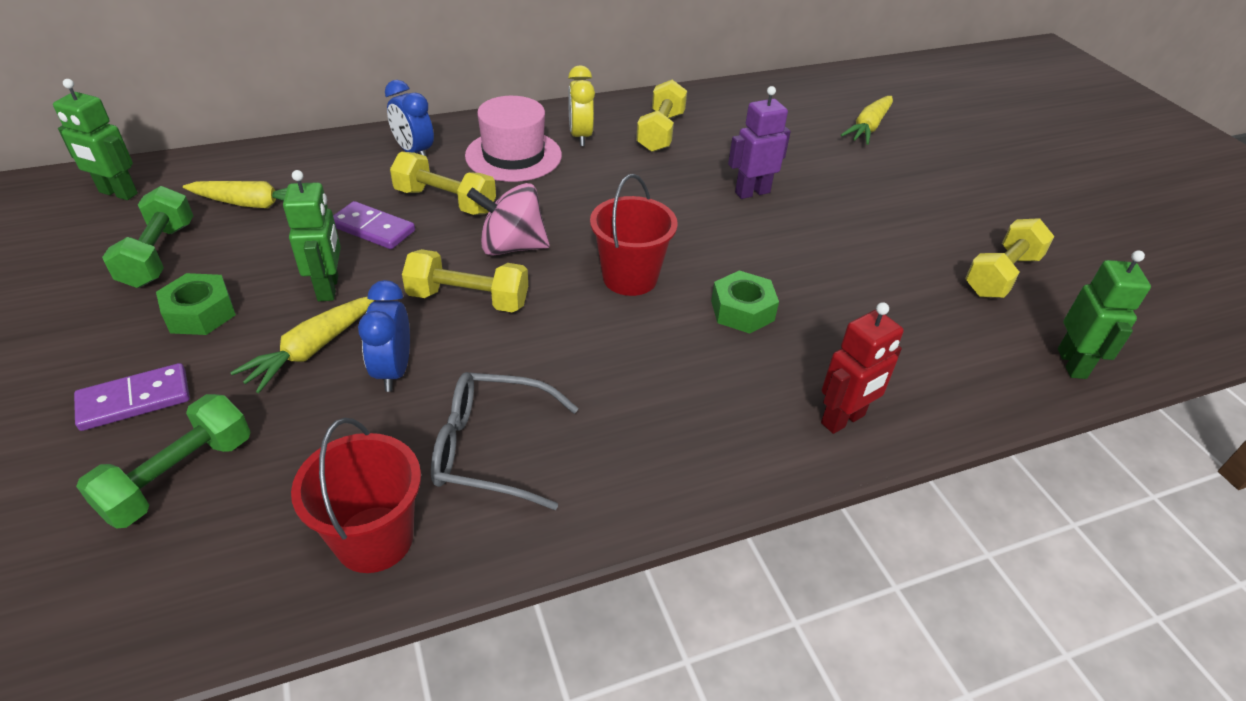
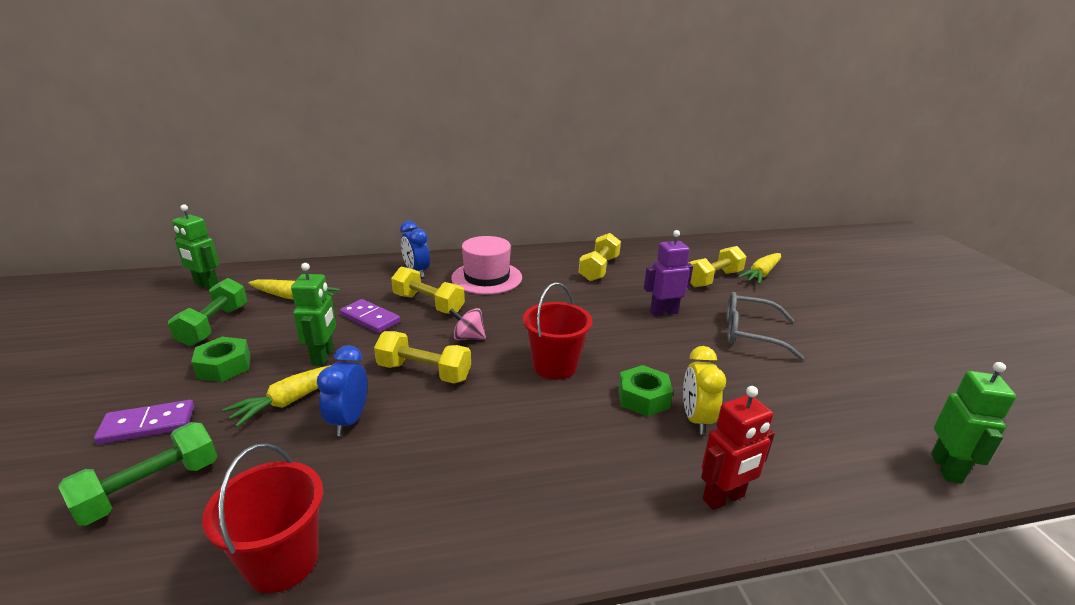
camera: 10 degrees right, 15 degrees down
grey glasses [431,372,579,510] -> grey glasses moved to [727,292,804,360]
pink spinning top [467,183,550,256] -> pink spinning top [449,308,486,340], size x0.62
yellow clock [568,65,595,146] -> yellow clock moved to [683,346,726,434]
yellow dumbbell [965,218,1055,298] -> yellow dumbbell moved to [689,246,747,287]

